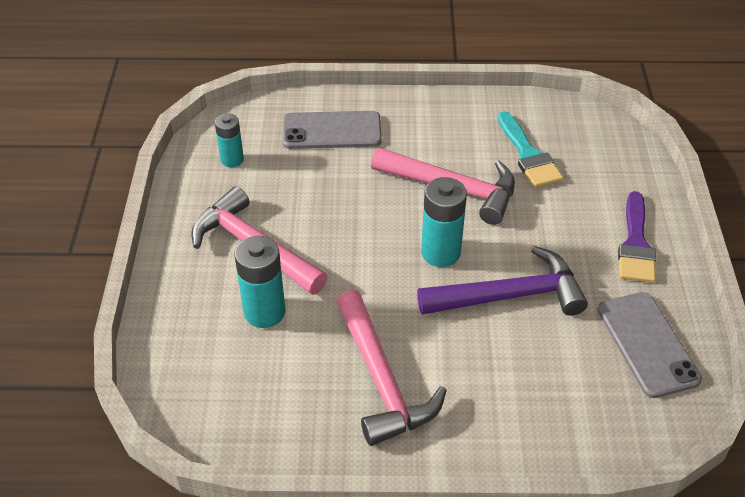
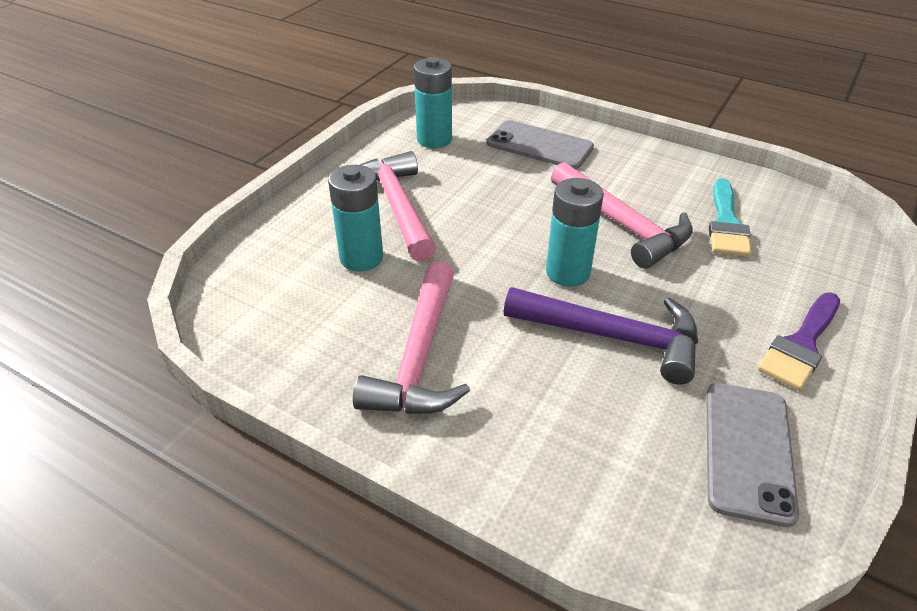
camera: 30 degrees right, 5 degrees down
turquoise battery [215,113,244,167] -> turquoise battery [414,57,452,148], size x1.56

